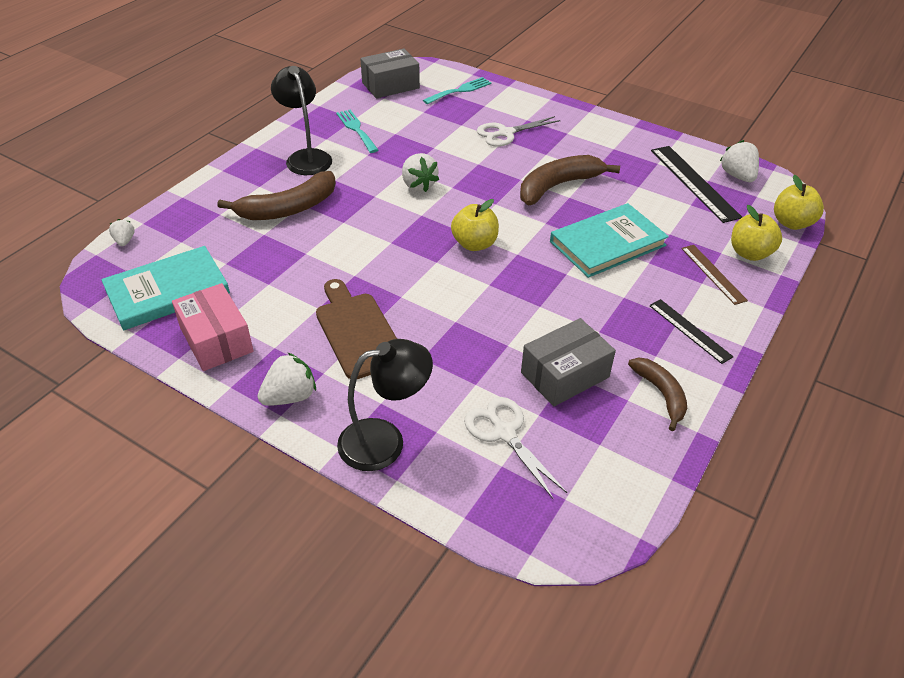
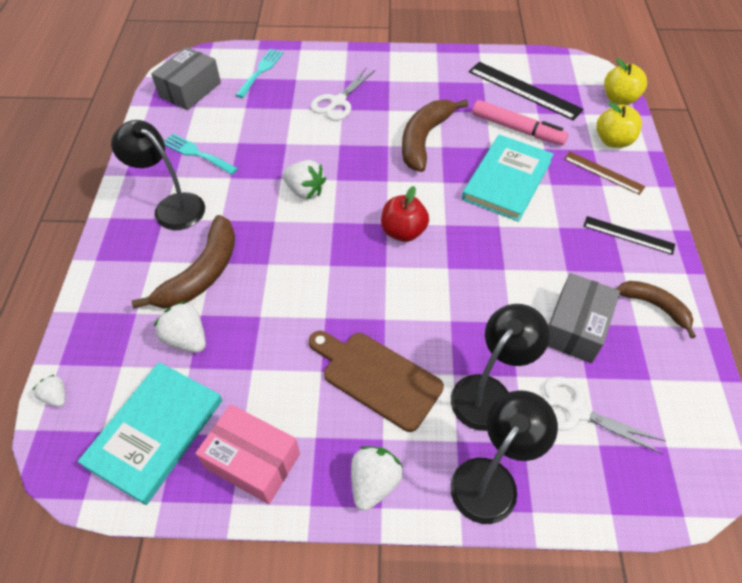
camera: 30 degrees left, 10 degrees up
yellow apple [451,199,499,251] -> red apple [381,186,429,242]
white strawberry [720,140,759,182] -> white strawberry moved to [154,301,206,353]
none -> black lamp [451,304,550,431]
none -> pink marker [472,100,569,146]

